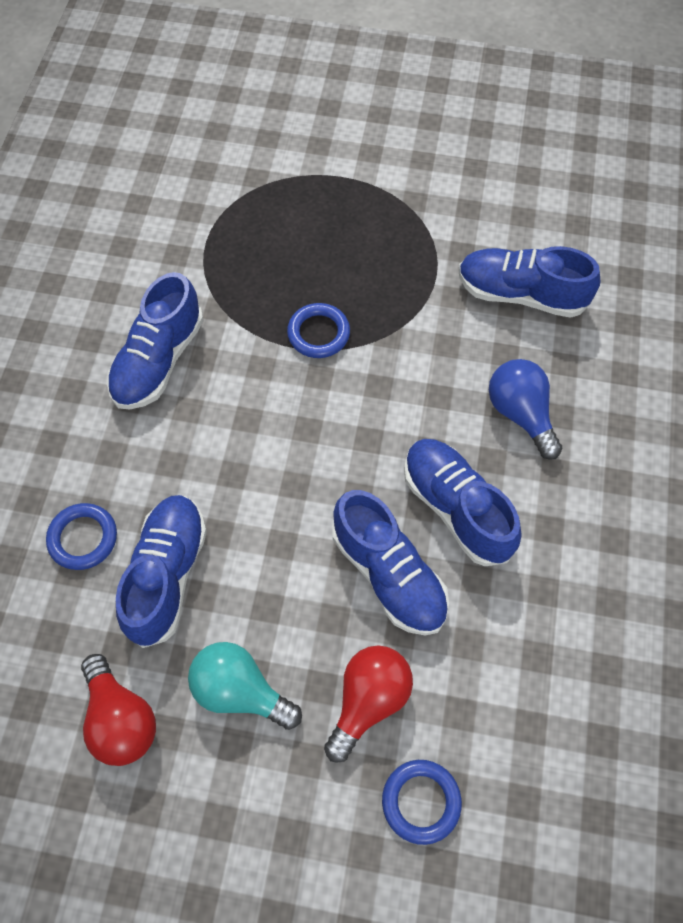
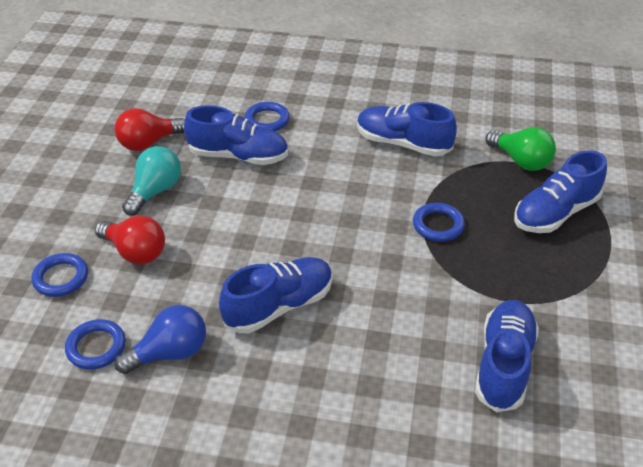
camera: 90 degrees right, 20 degrees down
blue shoe [332,490,449,635] -> blue shoe moved to [514,150,607,233]
blue light bulb [489,359,562,460] -> blue light bulb moved to [114,305,206,374]
none -> blue ring [65,319,126,370]
none -> green light bulb [485,127,556,171]

